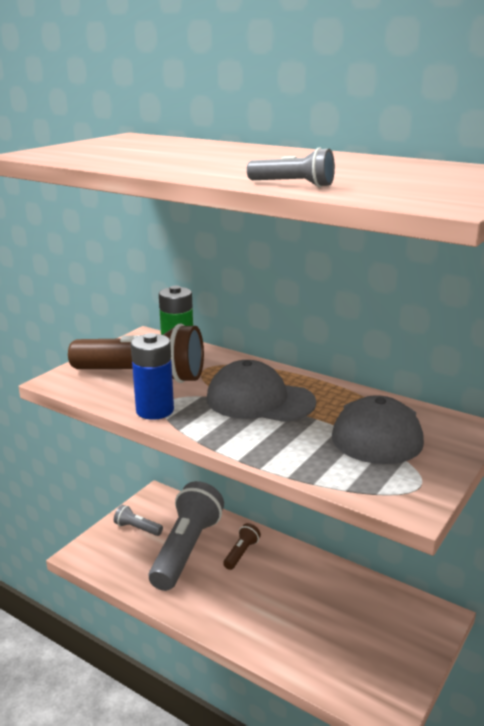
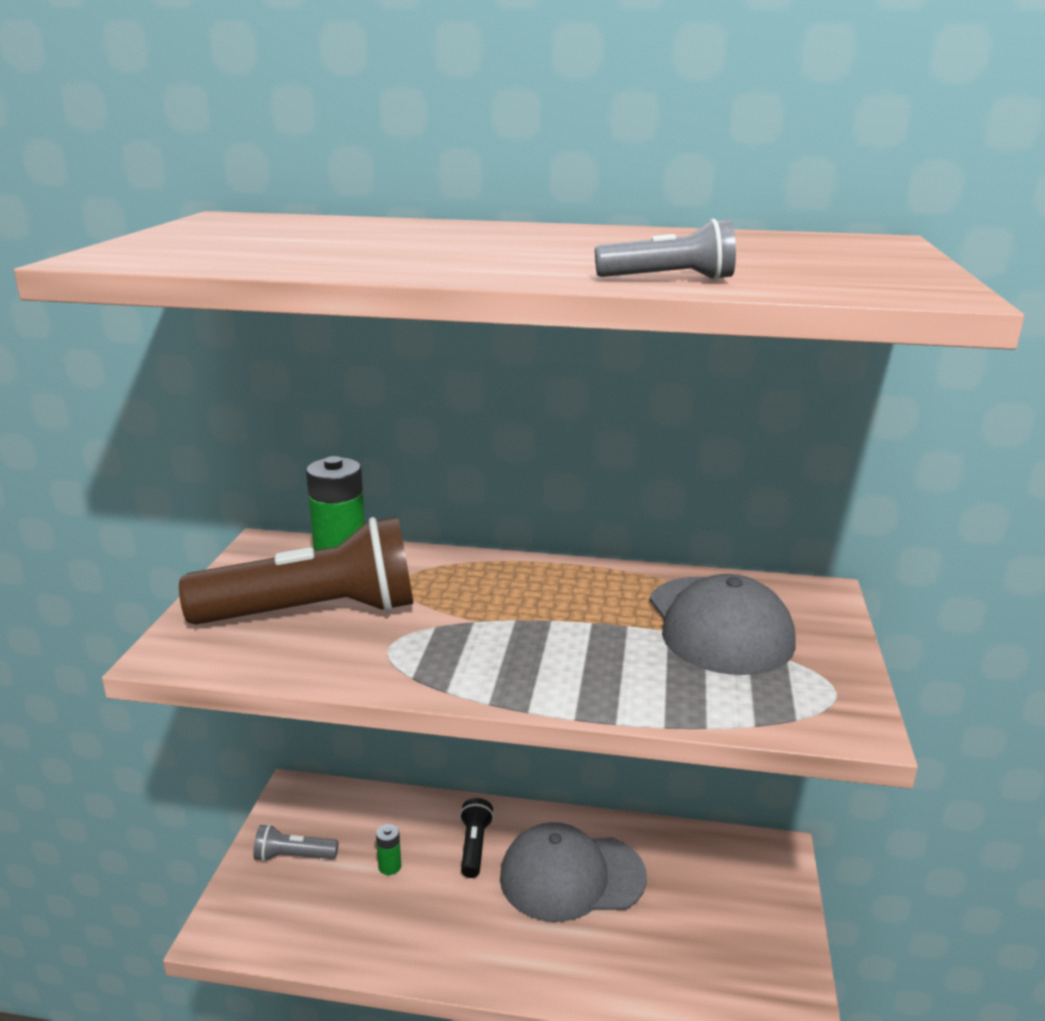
camera: 25 degrees left, 0 degrees up
blue battery [131,333,174,420] -> none
grey flashlight [149,481,224,591] -> green battery [376,824,401,875]
grey cap [207,360,316,422] -> grey cap moved to [500,822,647,922]
brown flashlight [223,523,261,570] -> black flashlight [460,798,494,878]

